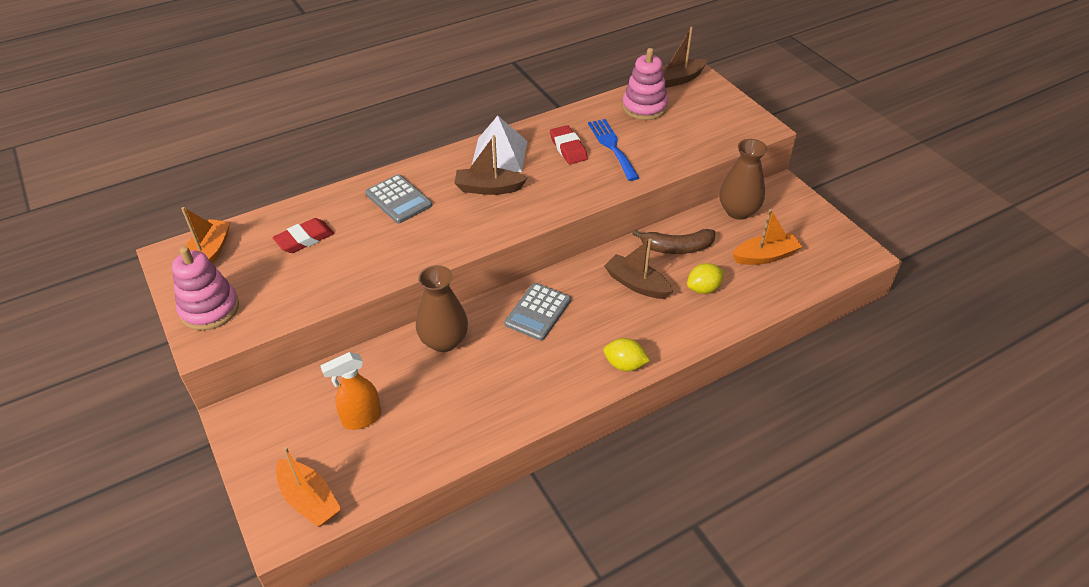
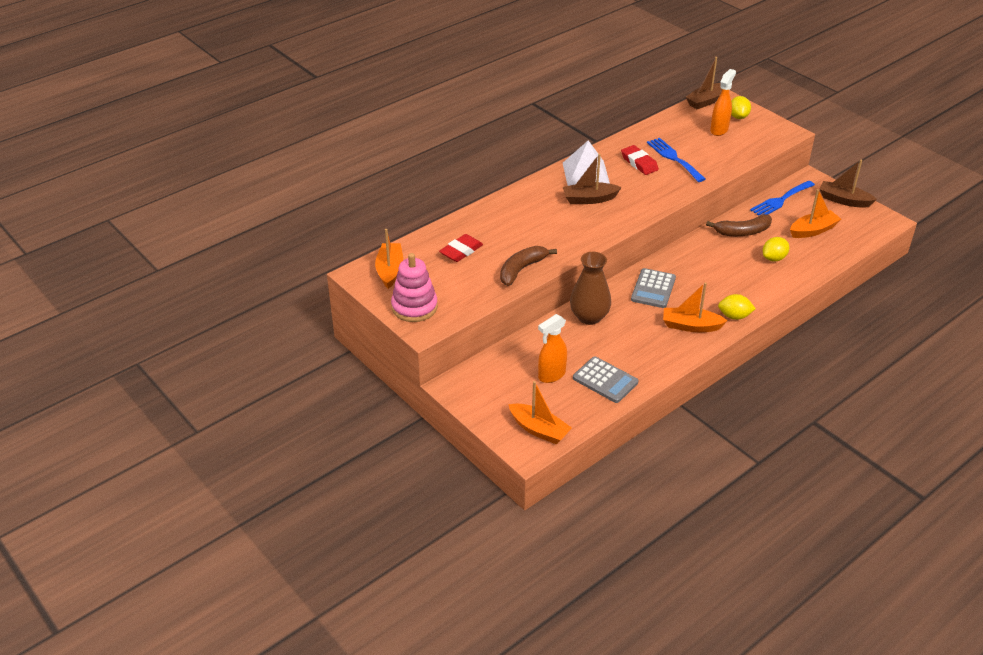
camera: 10 degrees left, 5 degrees down
grey calculator [365,174,432,224] -> grey calculator moved to [573,356,638,403]
brown boat [604,238,673,299] -> brown boat moved to [819,160,877,208]
pink stacking toy [622,48,668,120] -> none
brown vase [719,139,767,220] -> blue fork [750,181,815,216]
none -> brown banana [500,246,557,286]
none -> orange boat [663,282,728,332]
none -> orange spray bottle [710,69,736,136]
none -> yellow lemon [731,96,751,119]

